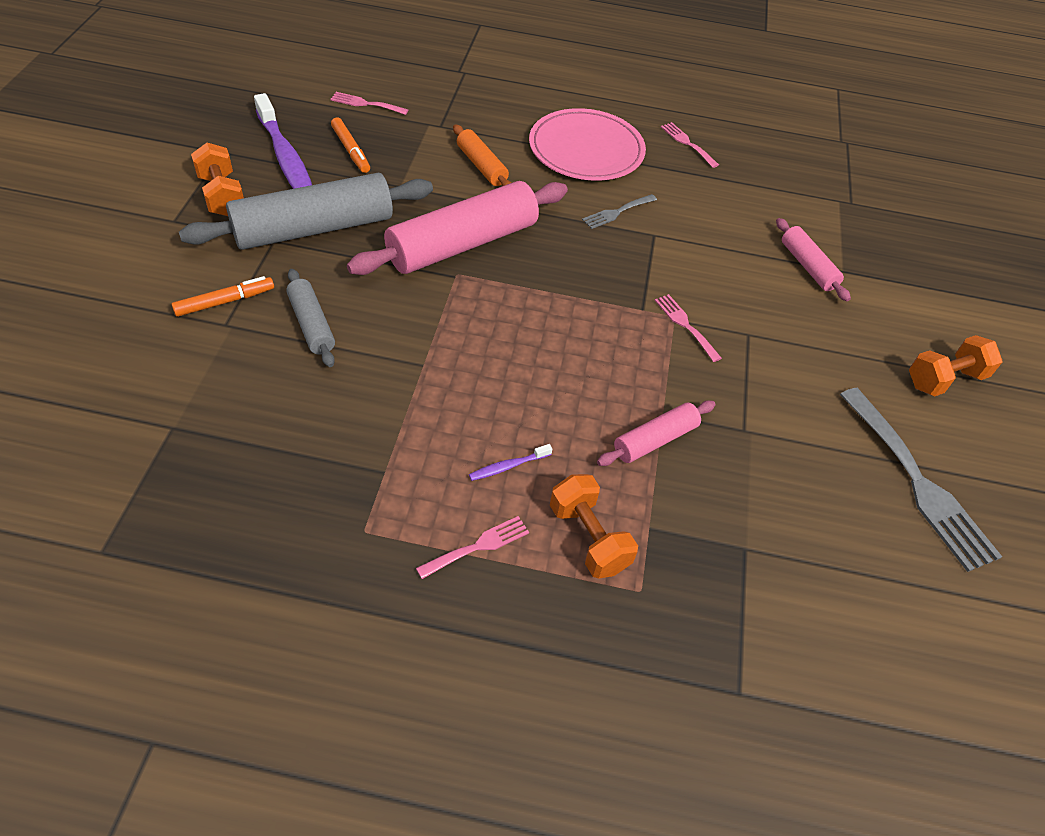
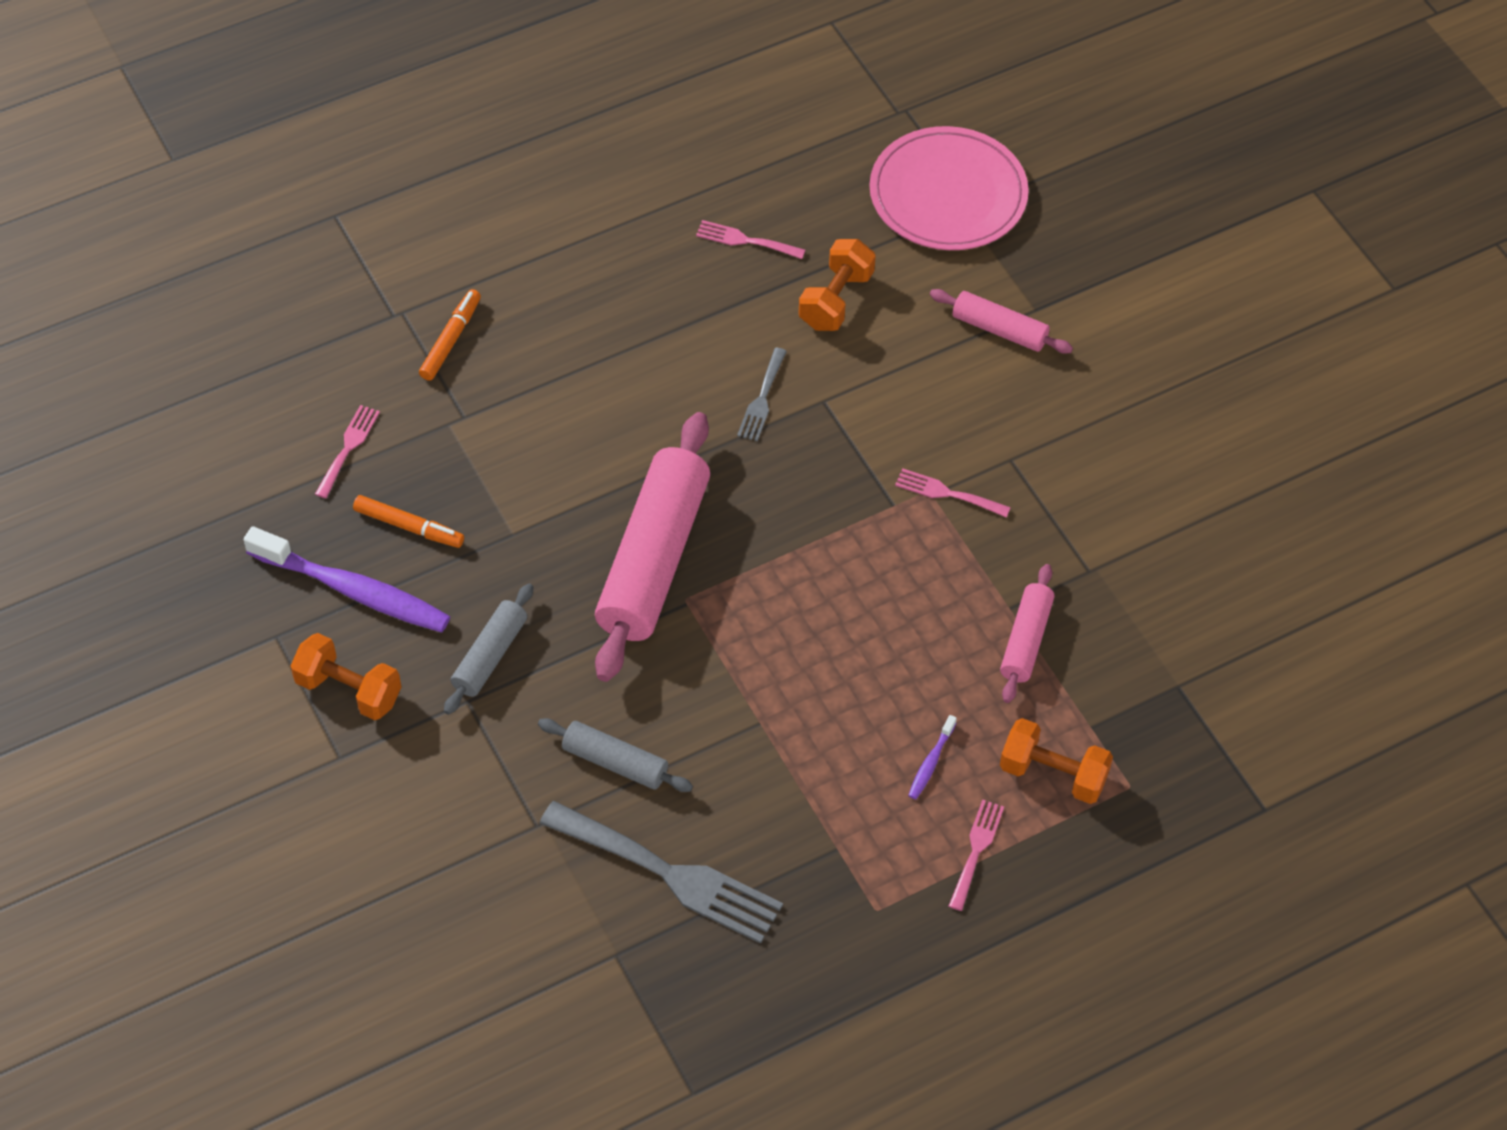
camera: 35 degrees left, 5 degrees up
orange marker [171,276,274,317] -> orange marker moved to [419,289,481,381]
grey rolling pin [179,173,433,250] -> grey rolling pin [444,583,533,715], size x0.50
pink fork [330,92,408,115] -> pink fork turned 135 degrees clockwise [315,405,380,498]
orange rolling pin [453,124,511,186] -> none
pink plate [529,108,646,181] -> pink plate moved to [869,126,1029,250]
grey fork [840,388,1002,572] -> grey fork moved to [540,801,783,944]
orange dumbbell [909,335,1002,397] -> orange dumbbell moved to [798,239,876,331]

